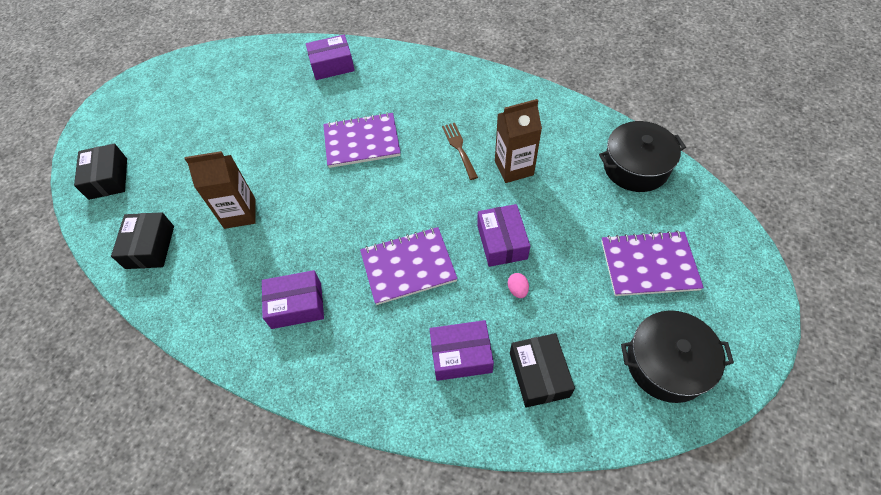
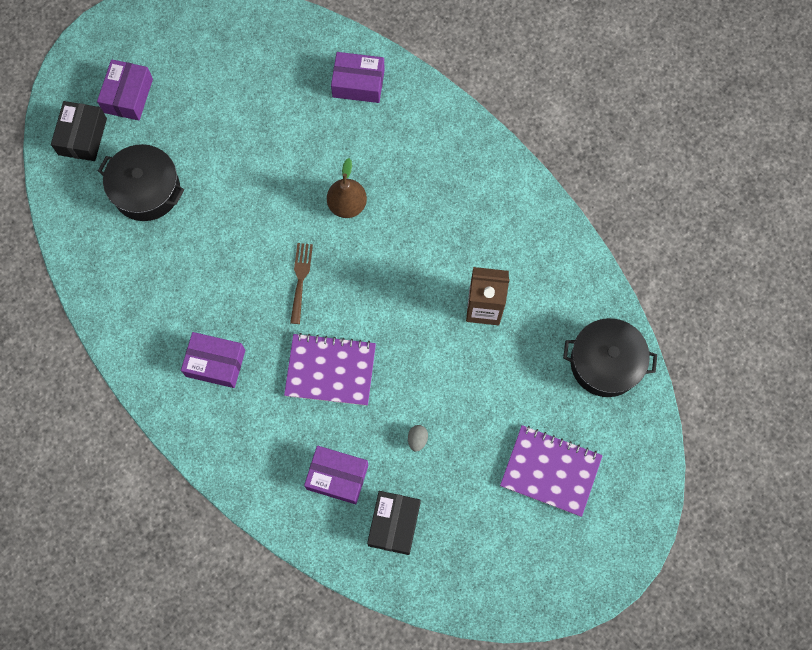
camera: 20 degrees right, 15 degrees up
black box [111,212,174,269] -> none
brown carton [185,151,256,229] -> none
purple notebook [323,112,401,168] -> brown pear [327,158,367,218]
brown fork [442,123,478,180] -> brown fork moved to [290,243,313,324]
purple box [477,204,530,267] -> purple box moved to [97,59,153,121]
pink egg [508,273,529,298] -> grey egg [408,425,428,452]
black pot [621,310,734,403] -> black pot moved to [98,144,184,221]

